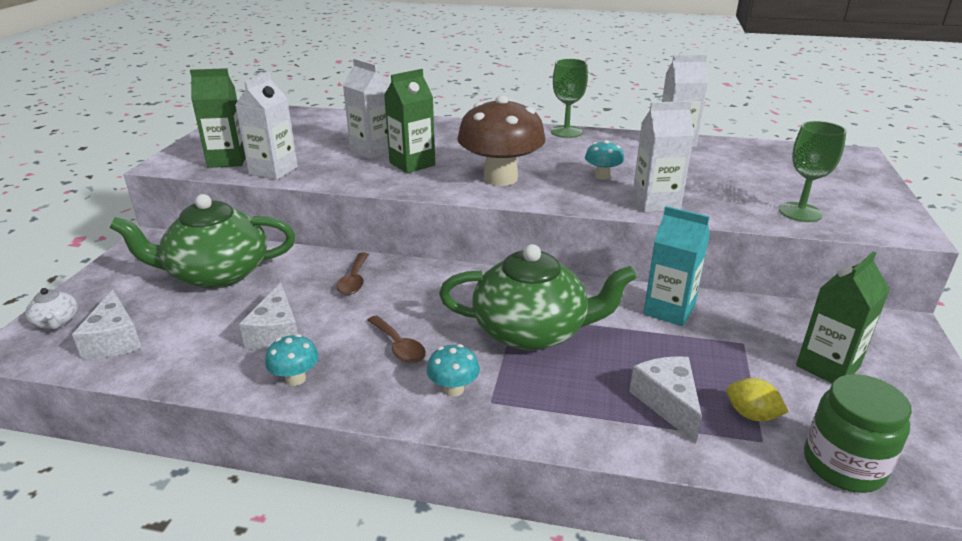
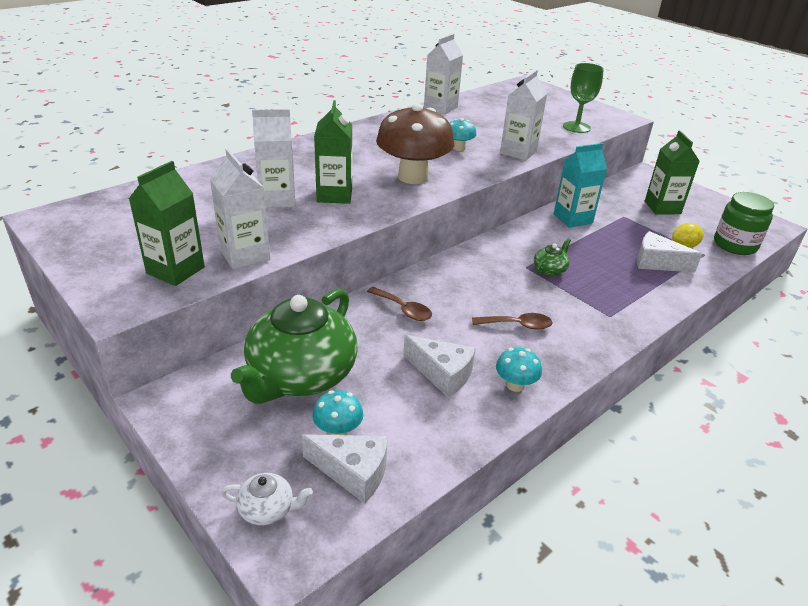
camera: 55 degrees left, 5 degrees up
turquoise mushroom [427,344,480,397] -> turquoise mushroom moved to [313,390,363,435]
green teapot [439,244,637,351] -> green teapot [534,238,571,276], size x0.41
green goblet [551,59,588,138] -> none

